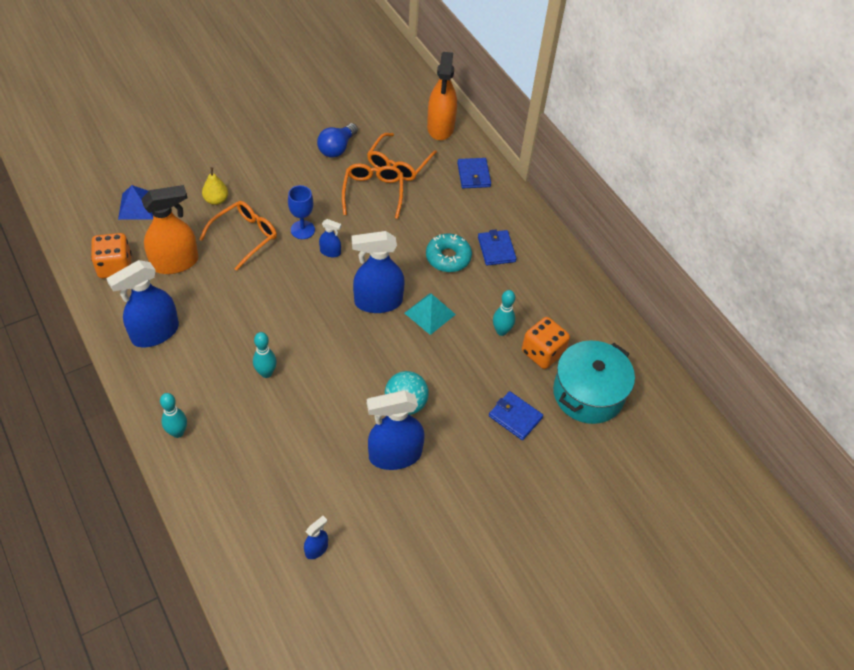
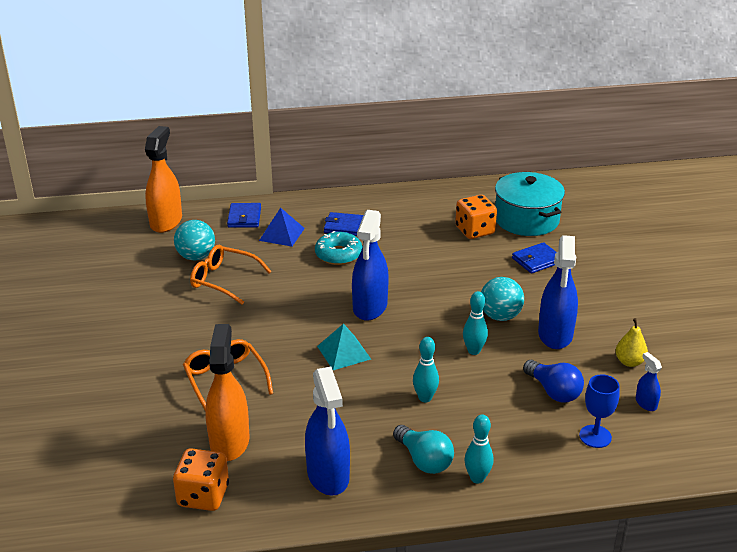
camera: 65 degrees left, 20 degrees down
blue pyramid [118,185,153,220] -> blue pyramid moved to [259,207,305,247]
yellow pear [202,167,228,205] -> yellow pear moved to [615,318,648,367]
blue goblet [288,185,315,239] -> blue goblet moved to [579,374,620,448]
blue light bulb [317,123,358,158] -> blue light bulb moved to [523,360,584,402]
blue spray bottle [319,219,341,258] -> none
orange glasses [367,133,437,181] -> turquoise ball [174,220,215,260]
turquoise pyramid [405,293,456,335] -> turquoise pyramid moved to [317,324,371,370]
orange spray bottle [427,52,457,140] -> orange spray bottle turned 105 degrees counterclockwise [145,126,182,233]
blue wallet [457,158,491,188] -> blue wallet turned 75 degrees clockwise [227,203,261,228]
turquoise bowling pin [493,290,515,336] -> turquoise bowling pin moved to [463,291,488,355]
none -> turquoise light bulb [393,425,454,474]

